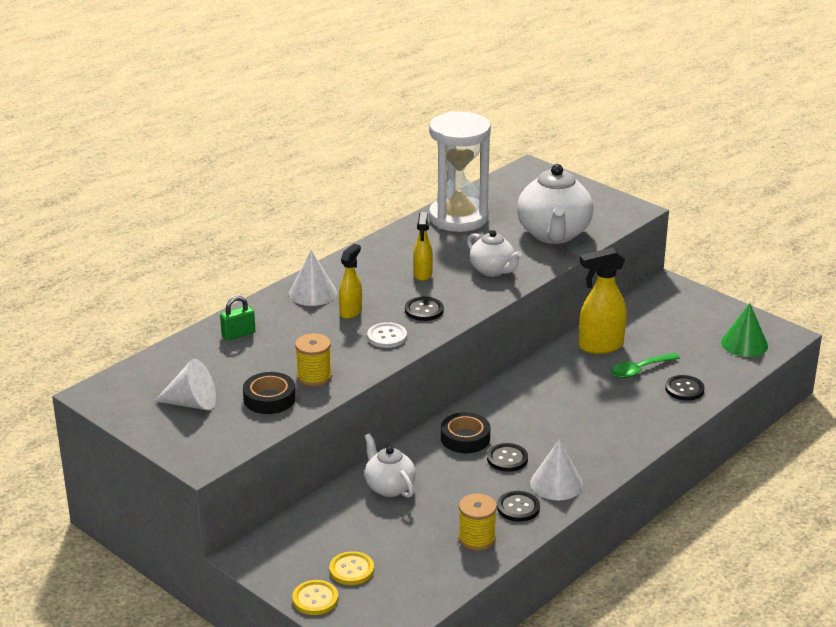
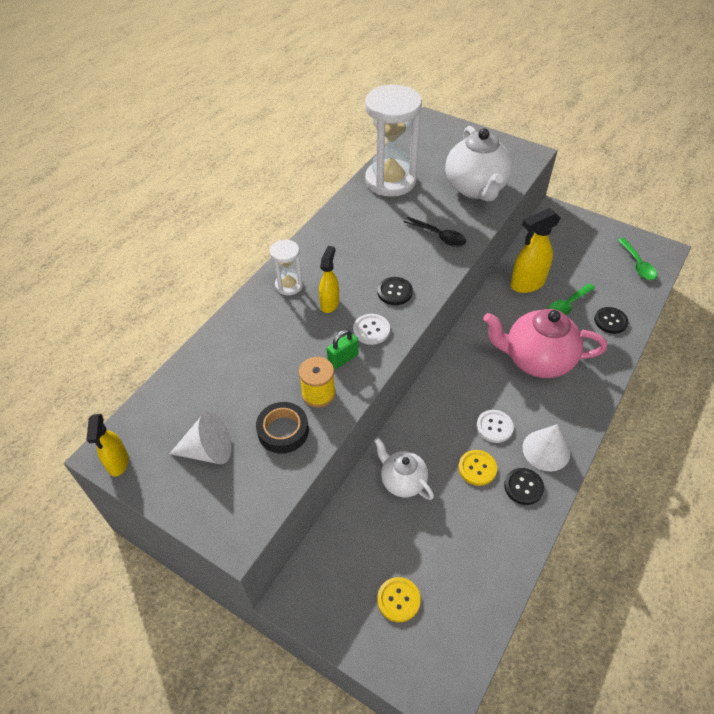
camera: 10 degrees left, 20 degrees up
green padlock [220,296,255,341] -> green padlock moved to [327,329,359,369]
white cone [289,250,337,306] -> white hourglass [270,240,303,295]
yellow button [292,580,338,615] -> yellow button moved to [459,450,497,486]
yellow spray bottle [413,212,433,281] -> yellow spray bottle moved to [87,414,129,476]
black tape [441,412,490,453] -> none
yellow spool [458,494,497,551] -> none
white teapot [467,230,522,277] -> black spoon [404,217,466,247]
black button [487,443,528,472] -> white button [476,410,514,443]
green cone [721,303,768,357] -> green spoon [618,238,657,280]
none -> pink teapot [483,309,607,378]

